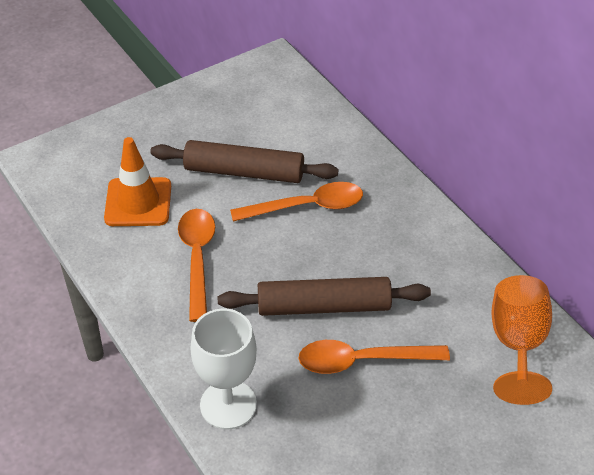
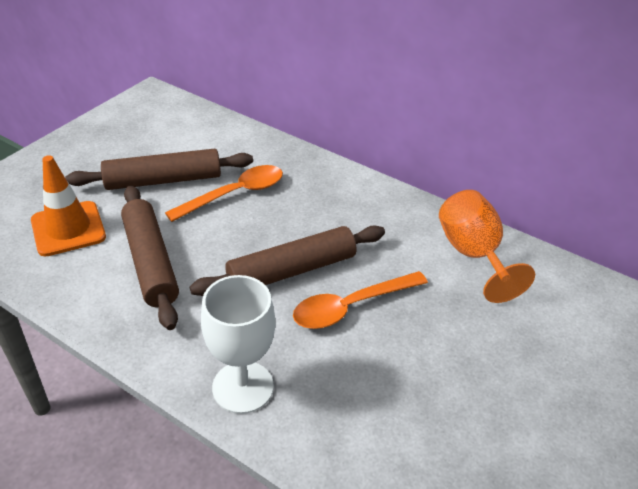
camera: 25 degrees left, 5 degrees down
orange spoon [178,209,215,322] -> brown rolling pin [121,185,179,330]

